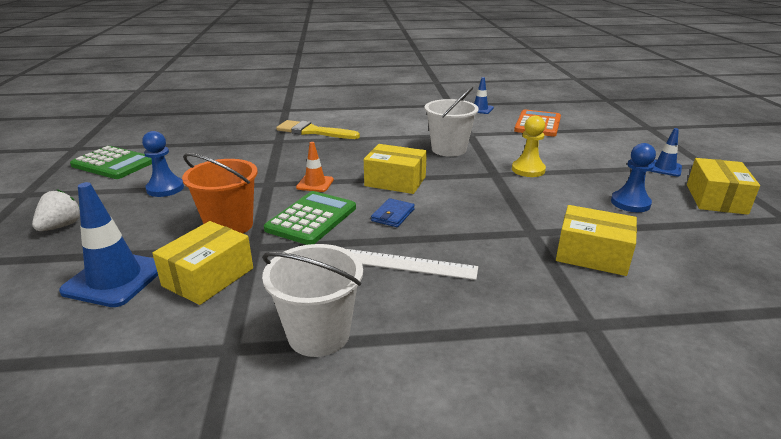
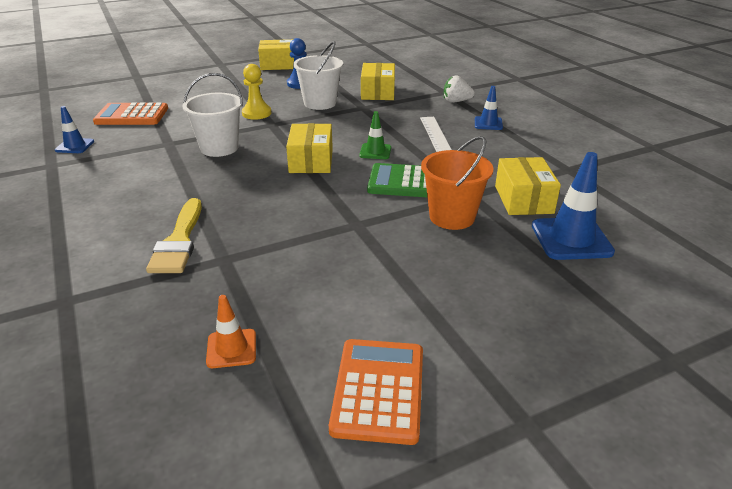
camera: 110 degrees left, 5 degrees up
white strawberry [32,189,80,231] -> white strawberry moved to [444,75,475,103]
green calculator [70,146,152,179] -> orange calculator [329,339,423,445]
blue pawn [142,131,184,197] -> none
yellow box [152,221,253,305] -> yellow box turned 75 degrees clockwise [495,157,561,215]
white bucket [262,244,363,357] -> white bucket moved to [293,41,343,110]
orange traffic cone [296,142,334,192] -> orange traffic cone moved to [206,295,256,368]
blue wallet [371,198,415,227] -> green traffic cone [359,111,391,159]
blue traffic cone [650,128,682,176] -> blue traffic cone moved to [475,86,503,130]

